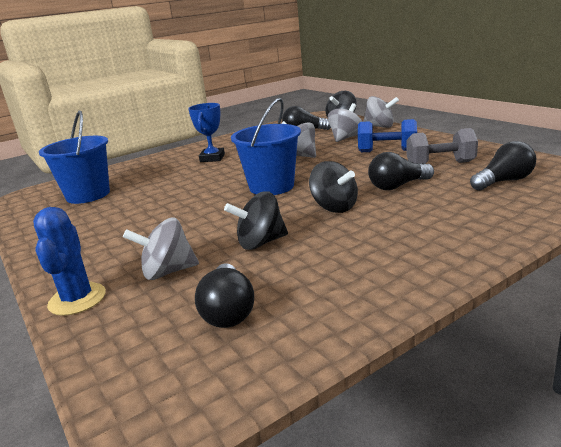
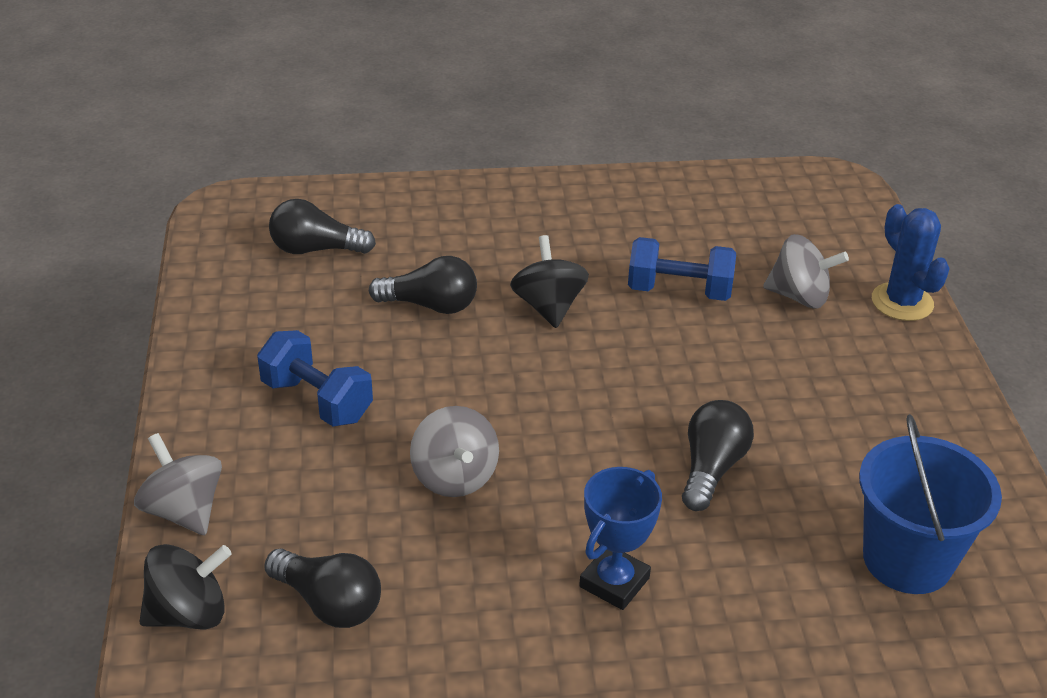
camera: 155 degrees left, 15 degrees up
blue cactus [33,207,106,316] -> blue cactus turned 45 degrees counterclockwise [872,204,950,321]
black light bulb [195,263,254,328] -> black light bulb moved to [682,400,754,511]
black spinning top [224,191,288,250] -> blue dumbbell [628,237,736,301]
blue bucket [231,98,301,195] -> none
grey spinning top [328,103,363,142] -> none
grey dumbbell [406,128,478,164] -> none

